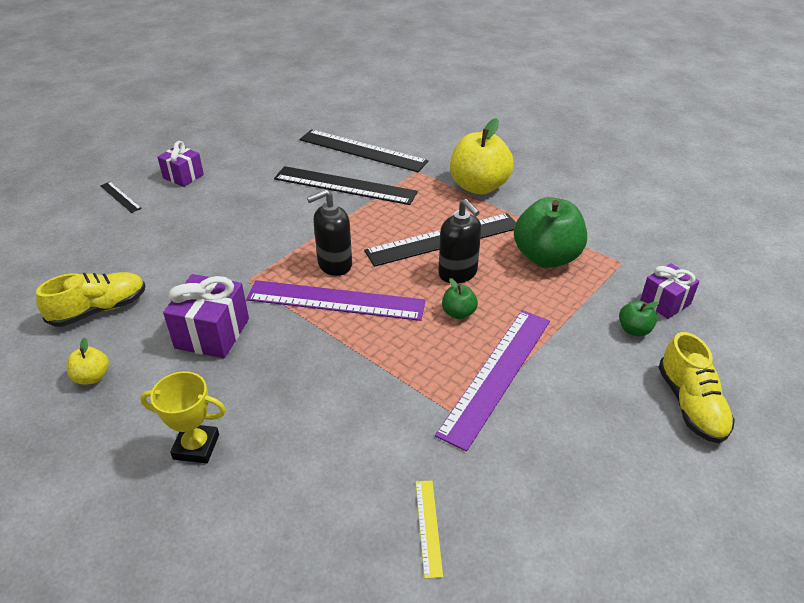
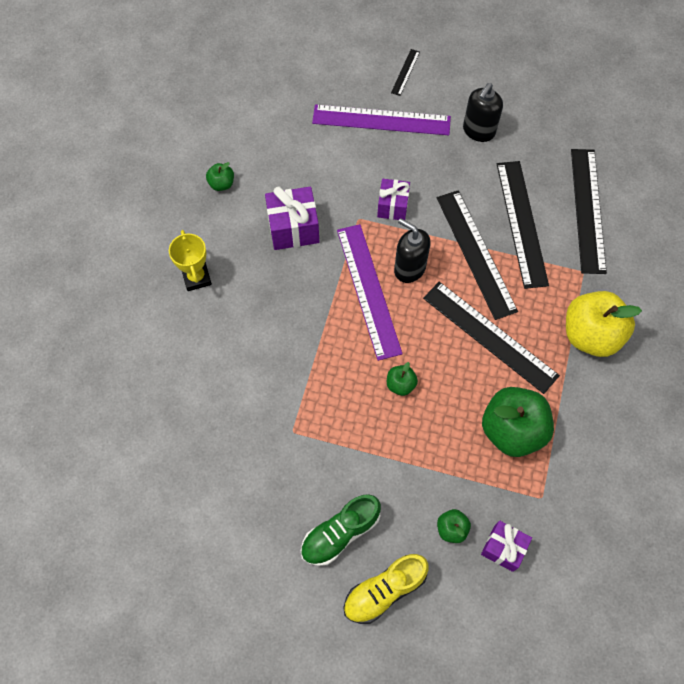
camera: 65 degrees right, 25 degrees up
yellow shoe [36,272,145,327] -> none
yellow apple [67,337,109,384] -> green apple [206,162,234,191]
purple gift [157,141,204,187] -> purple gift moved to [377,179,410,220]
yellow ruler [416,480,443,579] -> none
purple ruler [435,310,550,451] -> purple ruler moved to [312,104,451,135]
black soap dispenser [438,199,481,284] -> black soap dispenser moved to [463,83,503,142]
none -> green shoe [301,494,381,566]
none -> black ruler [437,190,518,320]

